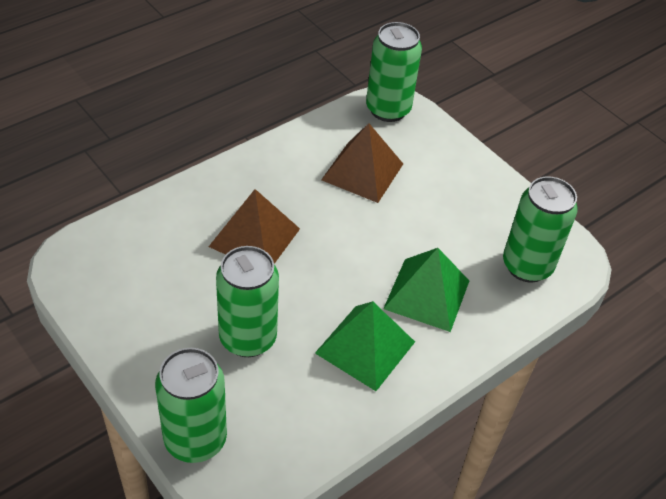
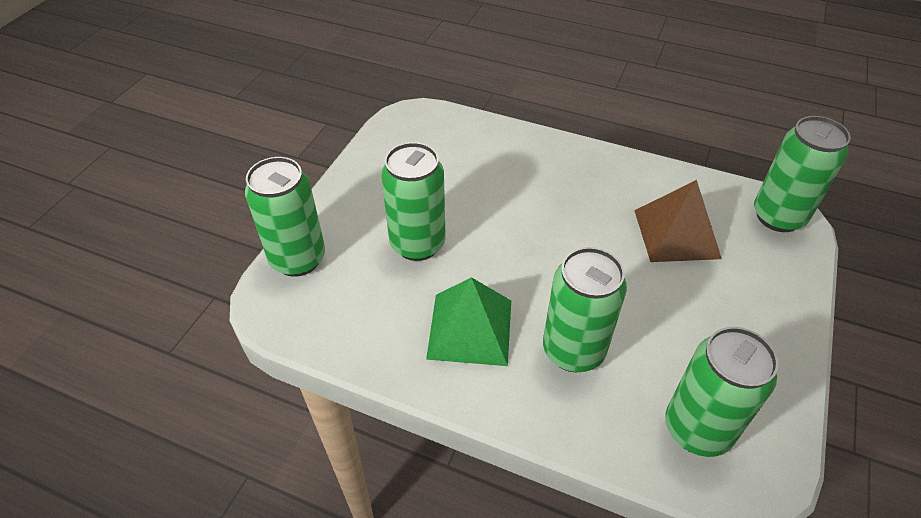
camera: 65 degrees right, 0 degrees up
brown pyramid [209,189,300,264] -> none
green pyramid [383,248,469,332] -> green can [543,247,627,373]

